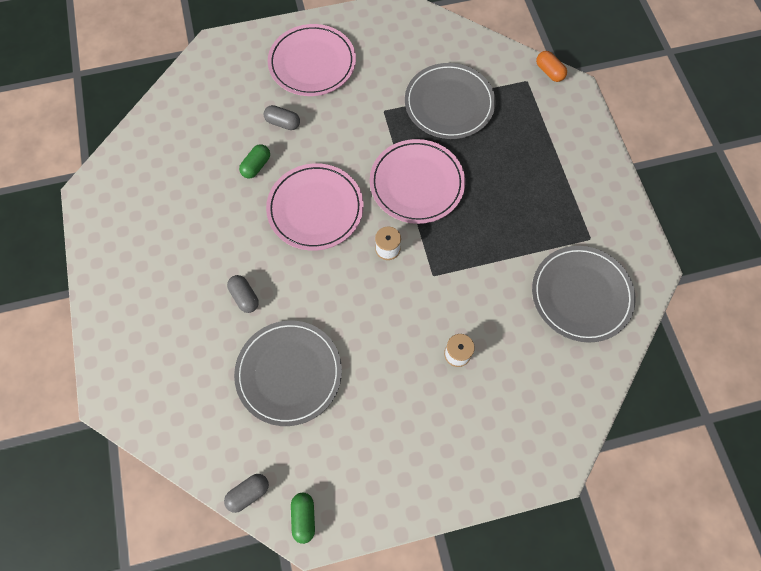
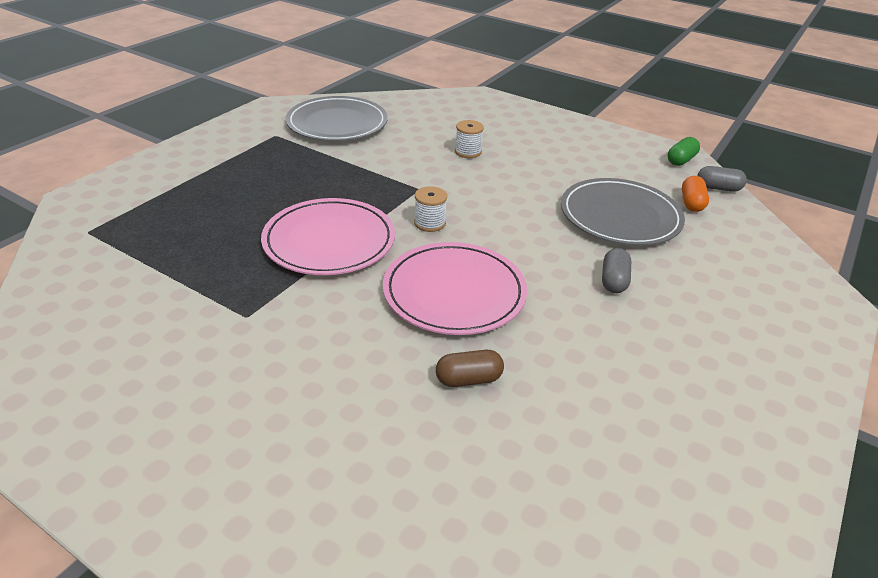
camera: 135 degrees left, 30 degrees down
green capsule [239,144,270,178] -> brown capsule [436,350,504,387]
grey capsule [264,105,300,130] -> none
pink plate [268,24,356,96] -> none
grey plate [405,63,496,139] -> none
orange capsule [536,51,567,82] -> orange capsule moved to [682,176,709,212]

